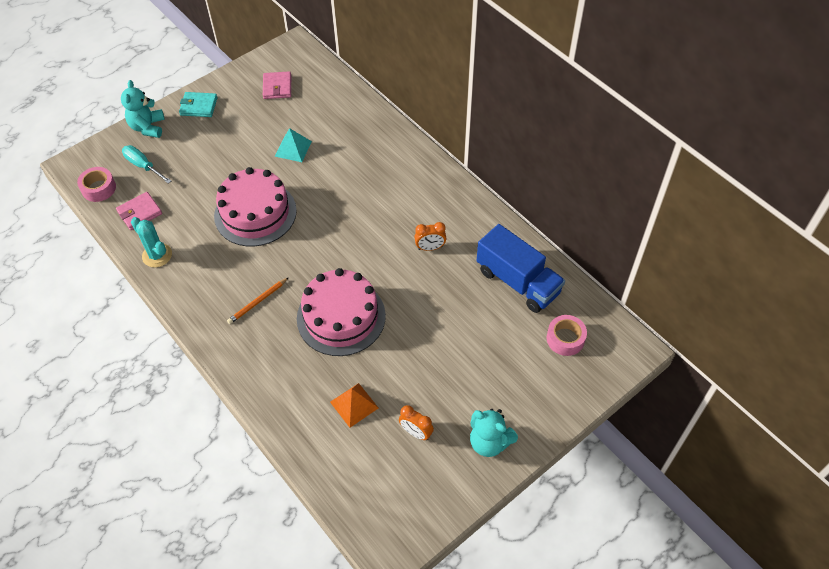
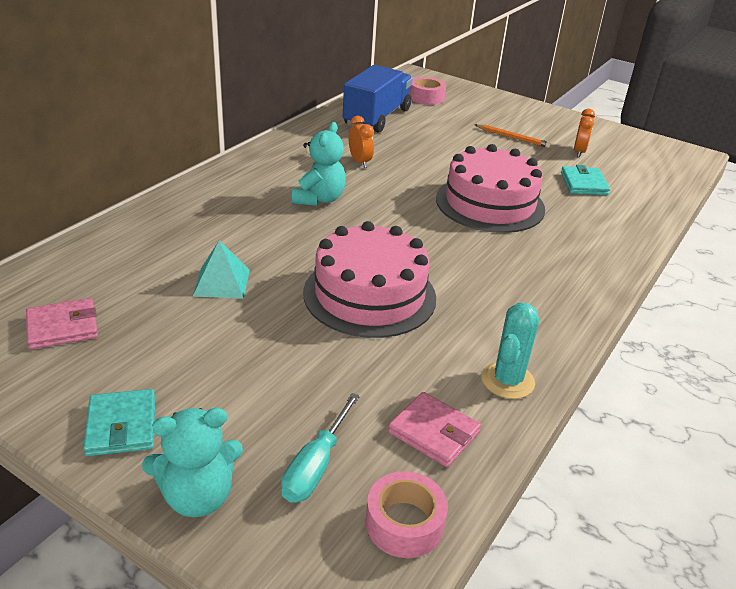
camera: 110 degrees left, 20 degrees down
orange pencil [227,277,289,324] -> orange pencil moved to [474,124,551,148]
orange pyramid [330,383,378,428] -> turquoise wallet [561,165,610,195]
turquoise teddy bear [470,409,518,457] -> turquoise teddy bear moved to [292,122,346,206]

